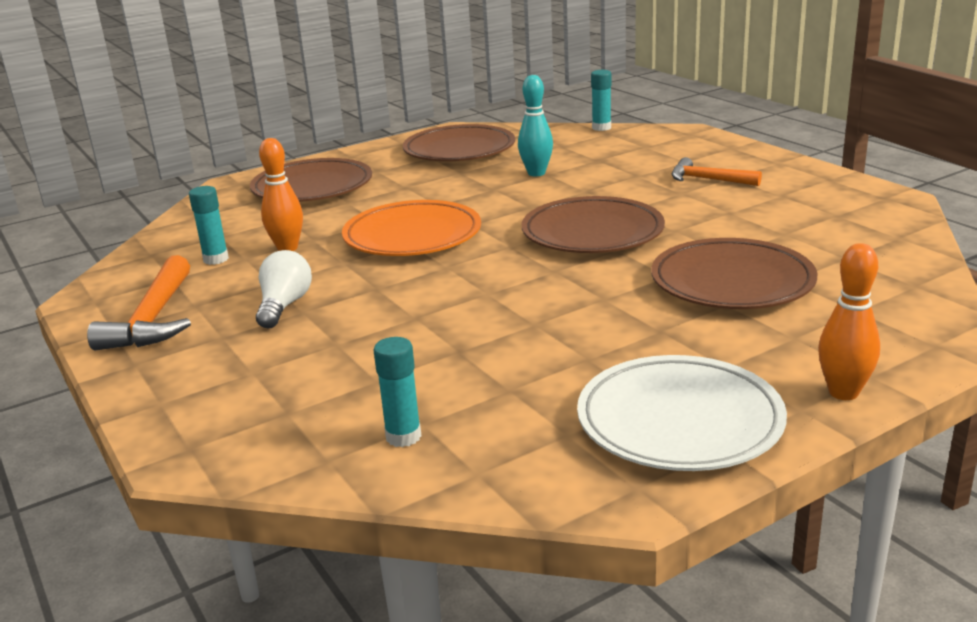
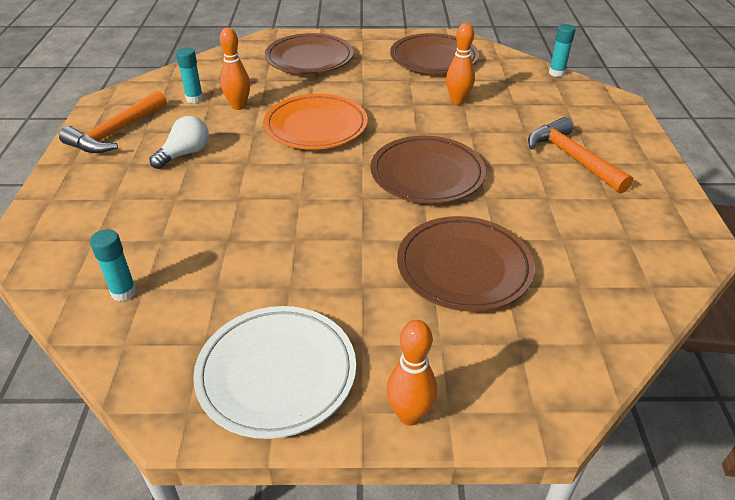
camera: 30 degrees right, 15 degrees up
turquoise bowling pin [518,75,553,176] -> orange bowling pin [446,23,475,105]
orange hammer [672,157,762,186] -> orange hammer [528,117,633,193], size x1.51

